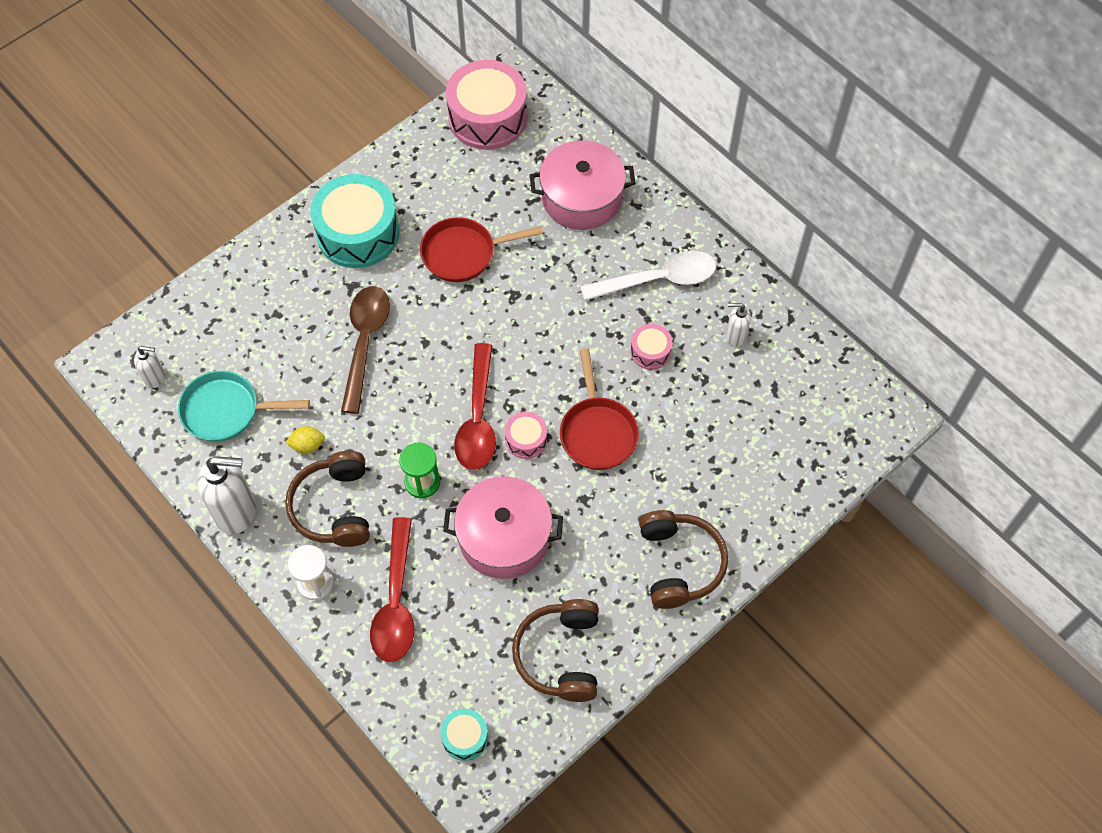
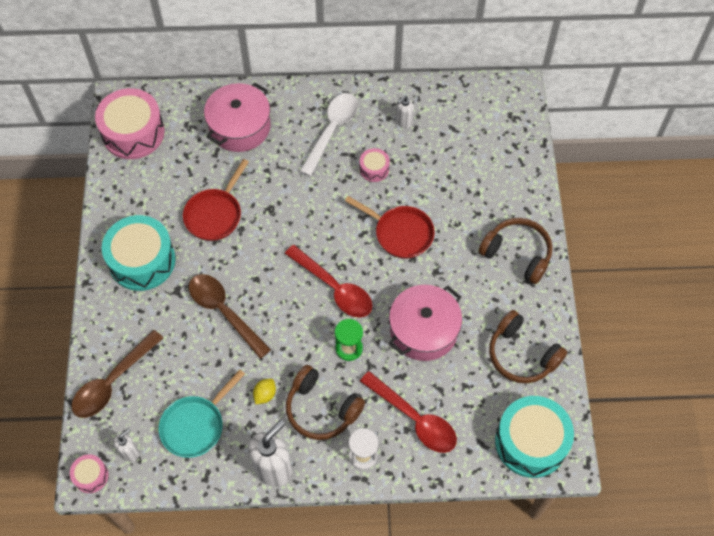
camera: 50 degrees left, 0 degrees up
turquoise drum [440,709,488,761] -> turquoise drum [495,396,574,478], size x2.13
pink drum [505,412,547,459] -> pink drum moved to [70,454,108,493]
none -> brown spoon [71,330,163,418]

